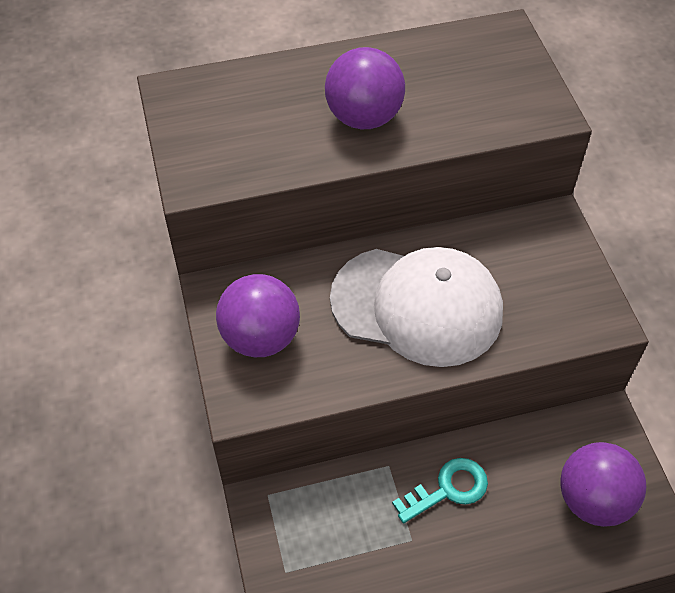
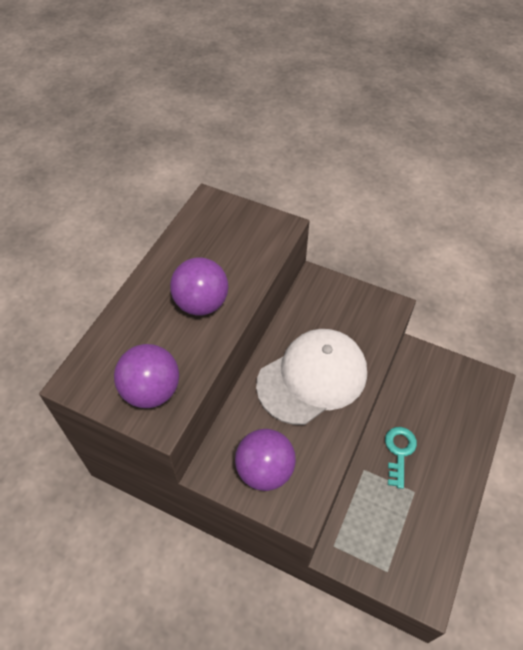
camera: 50 degrees left, 0 degrees up
purple ball [560,442,646,527] -> purple ball moved to [114,344,179,408]

